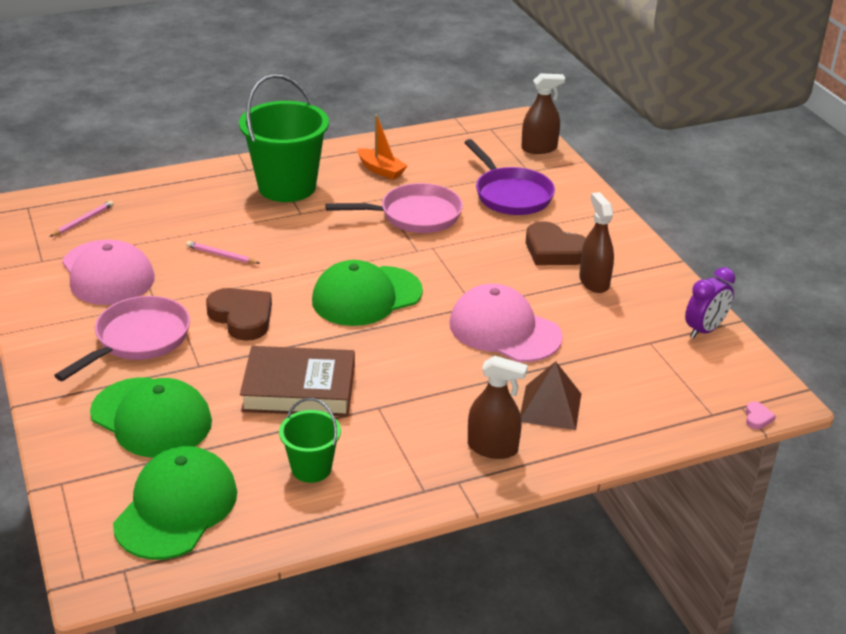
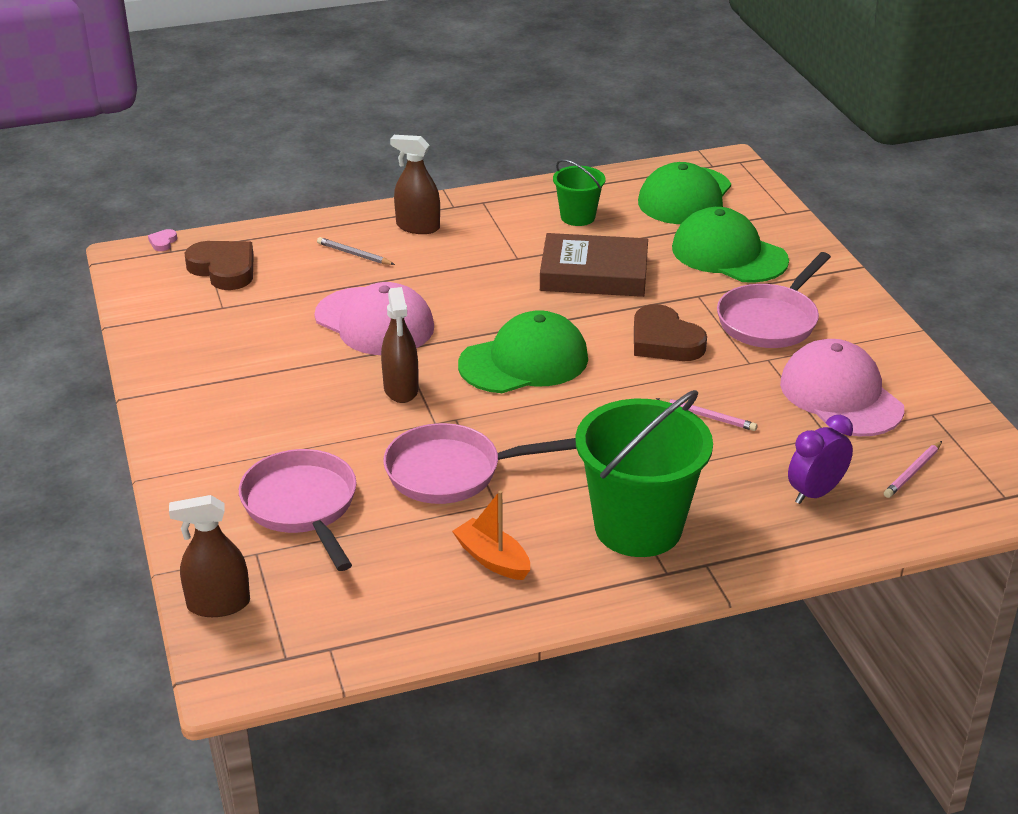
camera: 175 degrees left, 0 degrees up
purple pan [464,139,555,215] -> pink pan [239,449,356,571]
brown pyramid [520,361,581,430] -> grey pencil [317,237,395,265]
brown heart [526,221,586,265] -> brown heart moved to [185,241,254,290]
brown spray bottle [579,192,614,293] -> brown spray bottle moved to [381,287,419,403]
purple clock [685,267,735,338] -> purple clock moved to [788,415,853,504]

